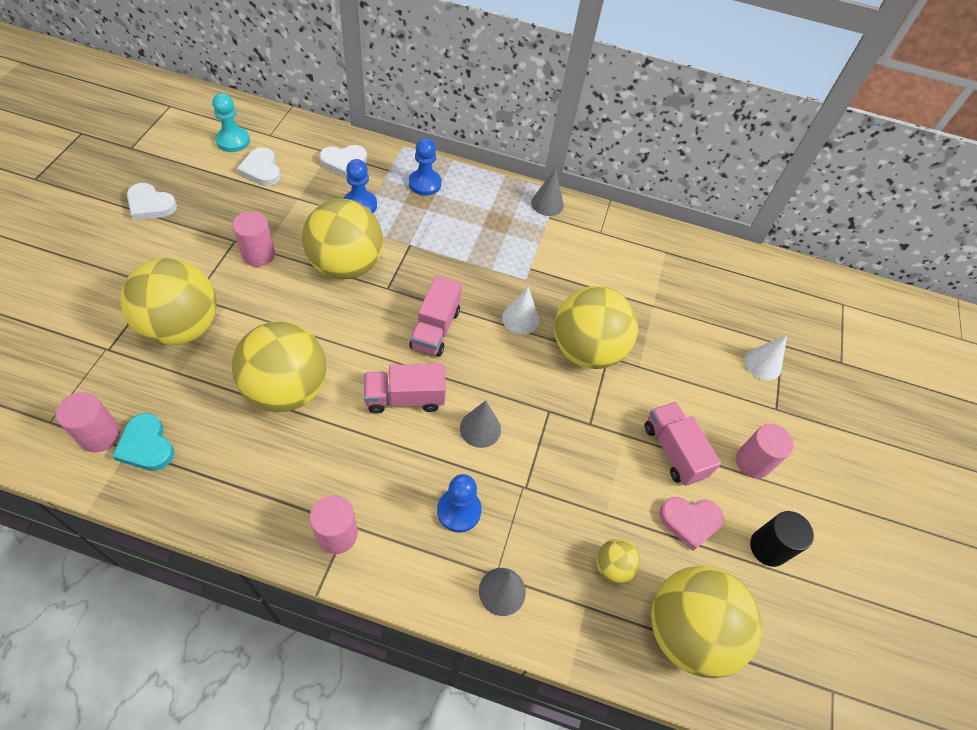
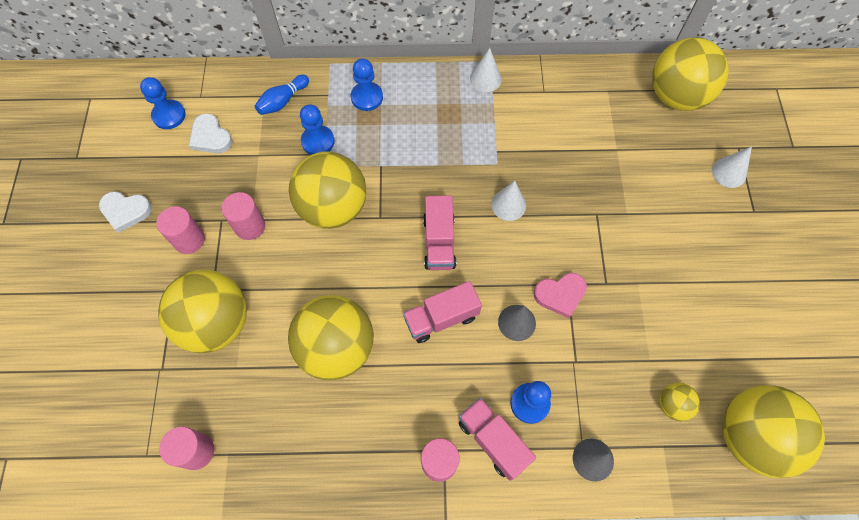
camera: 10 degrees left, 10 degrees up
turquoise heart [112,413,175,471] -> none
turquoise pawn [212,93,250,152] -> blue pawn [140,77,186,129]
white heart [319,145,367,177] -> blue bowling pin [255,75,309,115]
grey cone [531,168,564,216] -> white cone [470,48,502,92]
yellow ball [554,286,638,369] -> yellow ball moved to [652,37,729,111]
pink truck [645,402,721,486] -> pink truck moved to [459,397,536,481]
pink heart [659,497,724,551] -> pink heart moved to [534,273,587,318]
pink cylinder [736,424,794,479] -> pink cylinder moved to [156,206,205,254]
black cylinder [750,511,814,567] -> none

